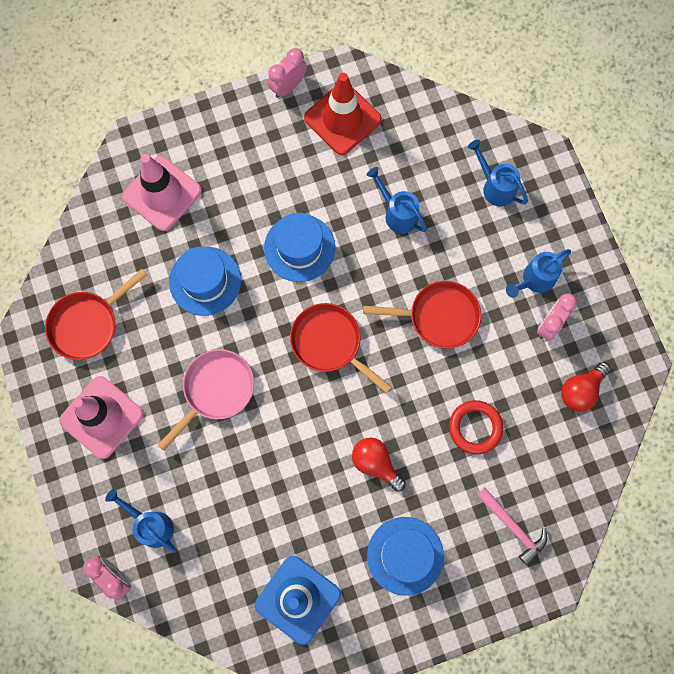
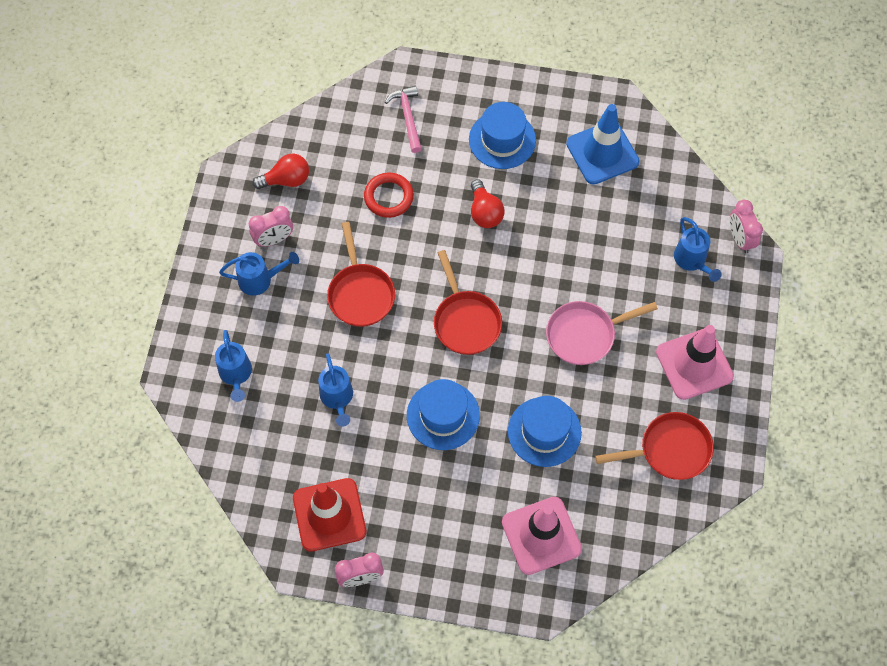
camera: 150 degrees left, 10 degrees down
red pan [363,281,481,349] -> red pan turned 135 degrees counterclockwise [327,222,395,327]

